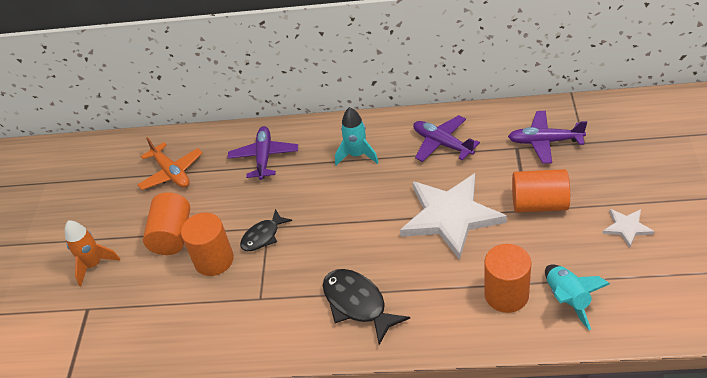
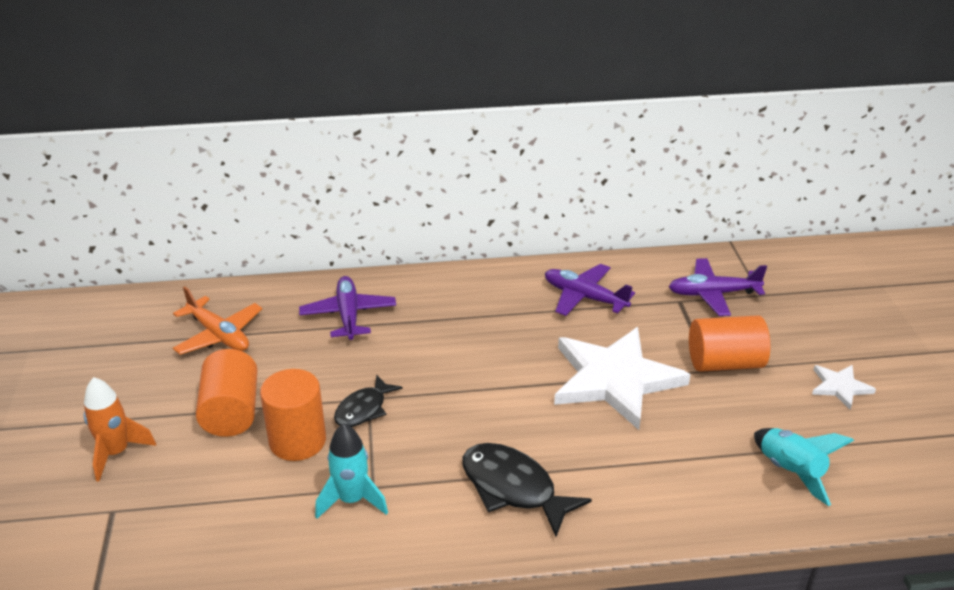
camera: 15 degrees left, 10 degrees down
turquoise rocket [335,107,379,165] -> turquoise rocket moved to [315,423,388,519]
orange cylinder [484,244,531,313] -> none

